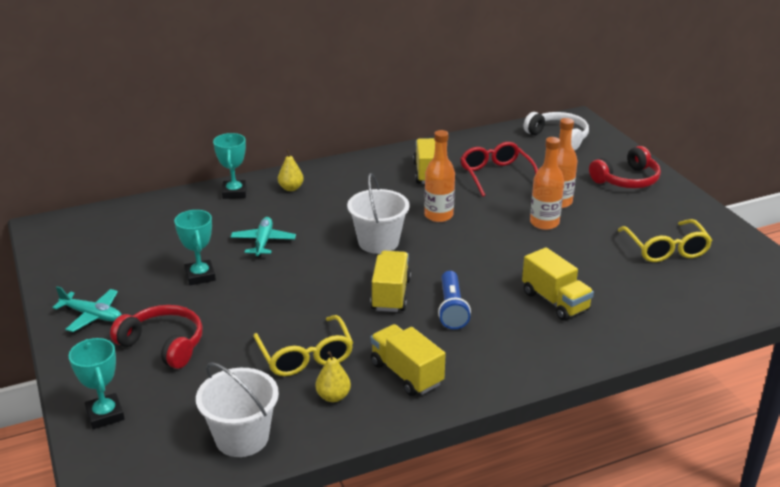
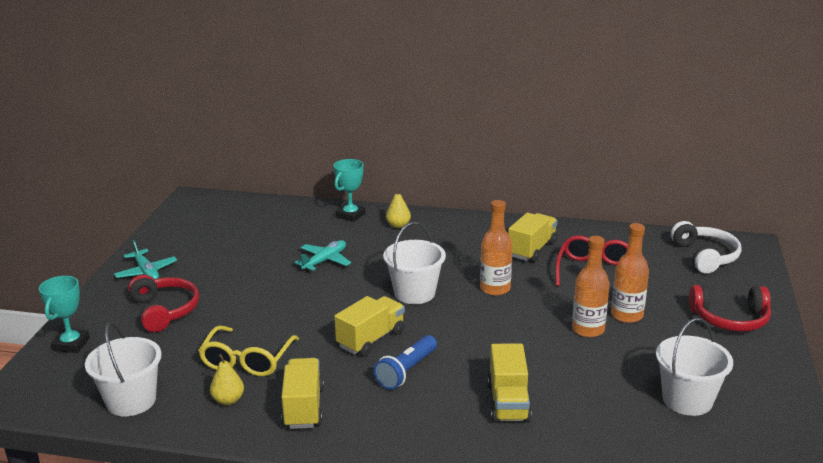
camera: 35 degrees right, 5 degrees down
turquoise trophy [174,210,216,285] -> none
yellow glasses [618,219,712,262] -> white bucket [656,318,733,416]

